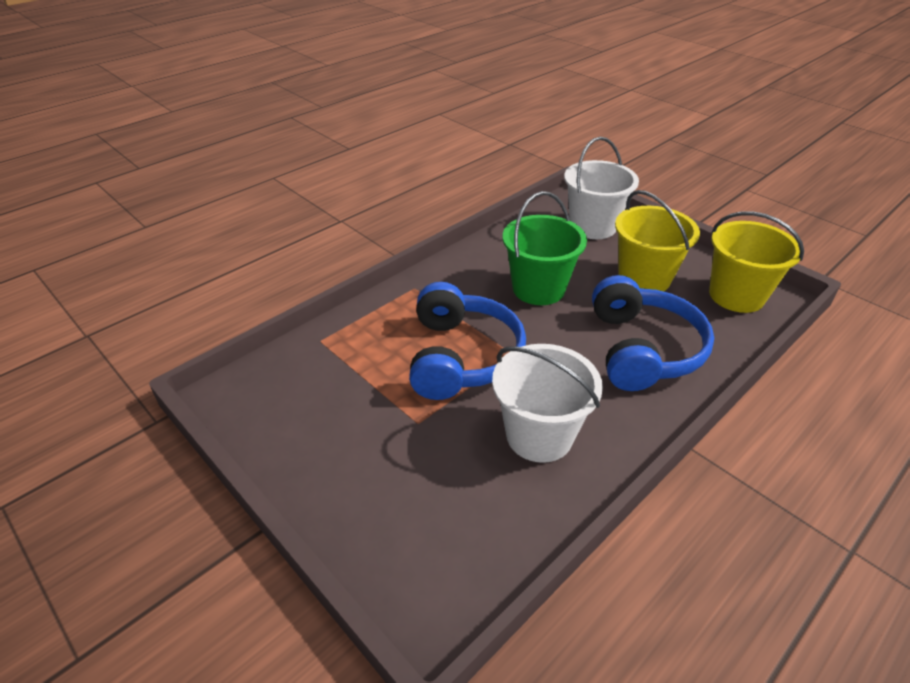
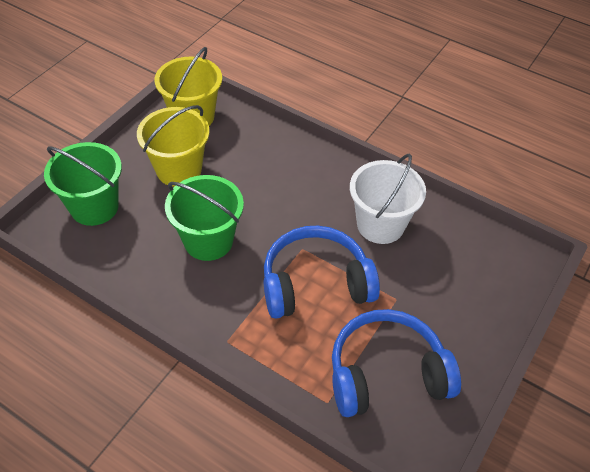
camera: 105 degrees left, 10 degrees up
white bucket [564,137,639,239] -> green bucket [44,142,122,226]
blue headphones [592,275,714,391] -> blue headphones moved to [332,309,461,417]

